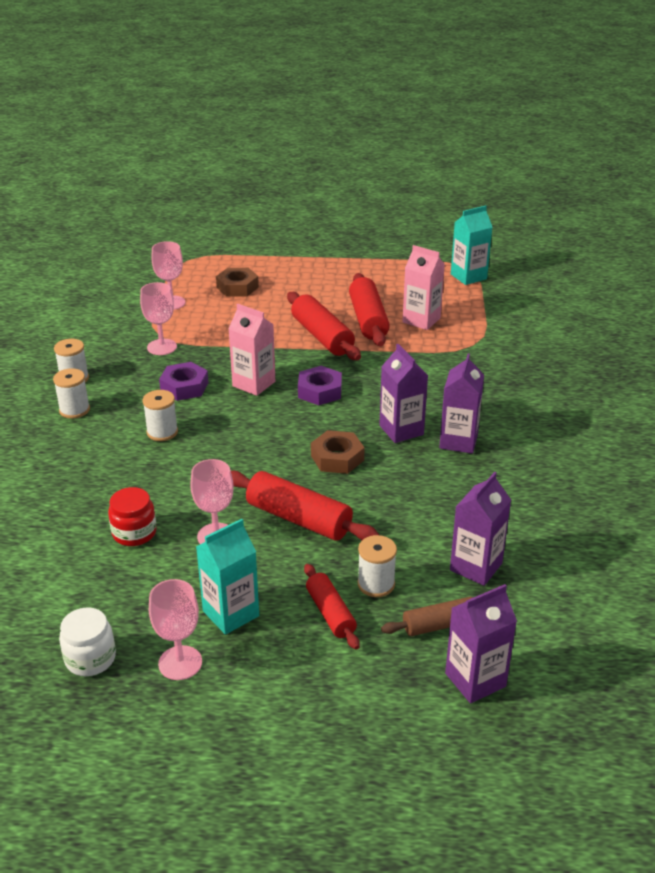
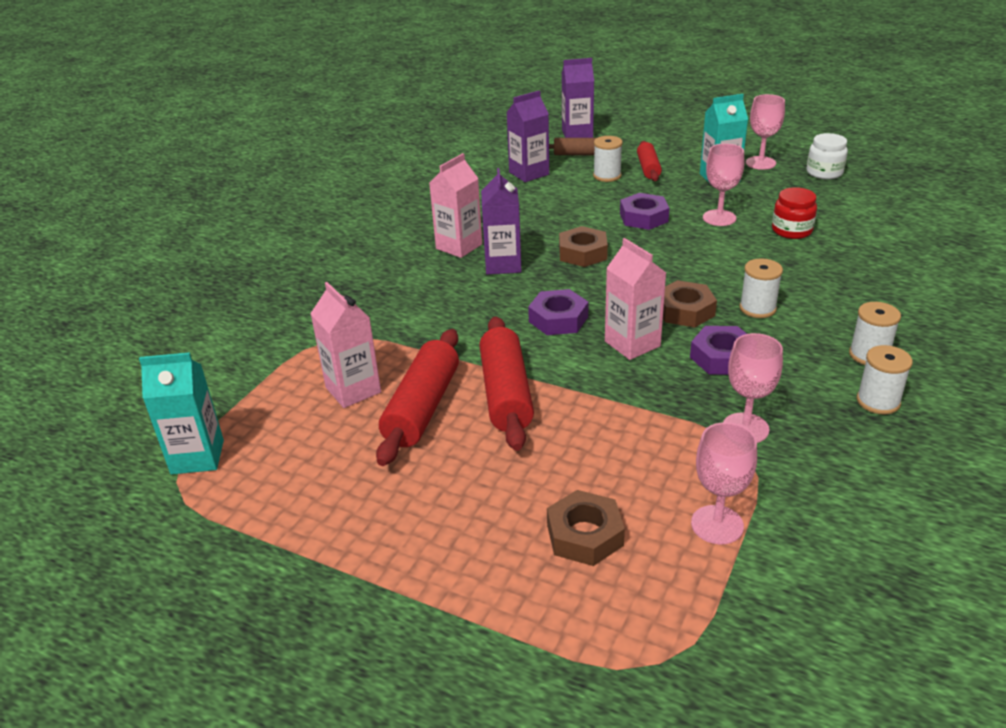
camera: 155 degrees left, 0 degrees up
red rolling pin [231,470,379,541] -> purple nut [620,193,669,230]
purple carton [439,354,484,454] -> pink carton [429,153,482,258]
none -> brown nut [663,280,717,328]

